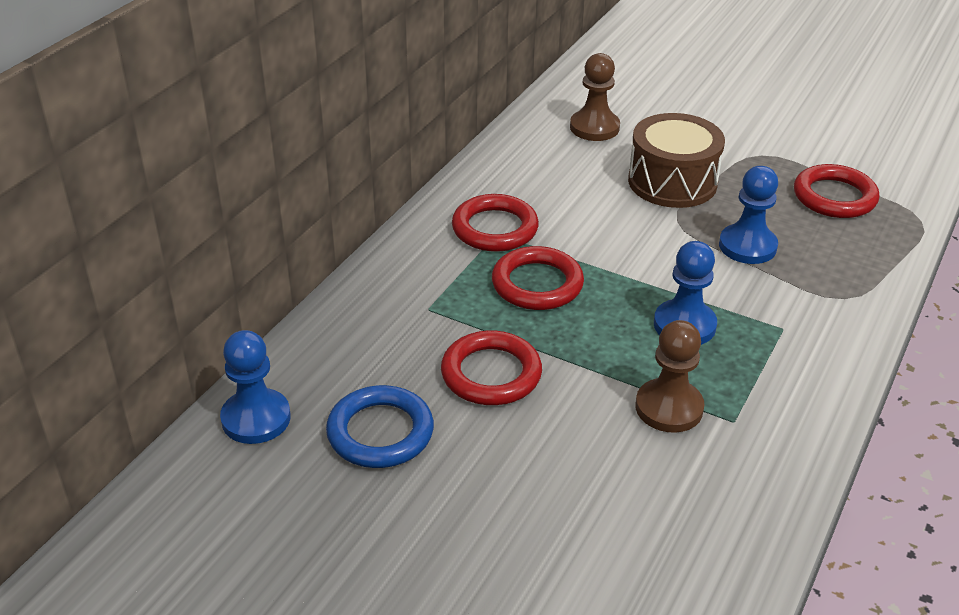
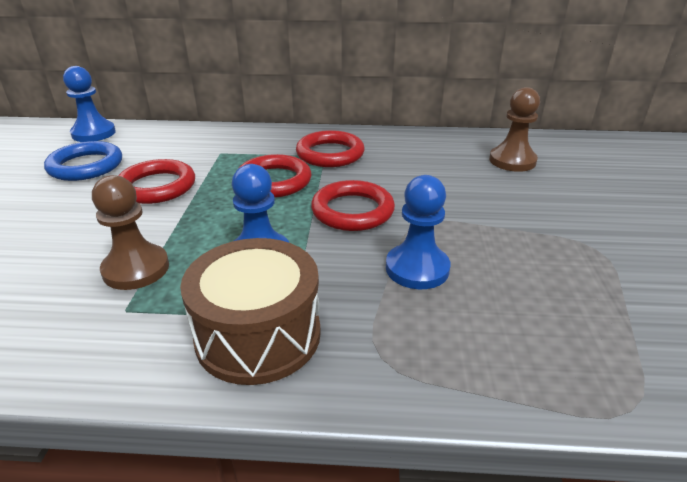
camera: 65 degrees right, 5 degrees down
brown drum [628,113,725,208] -> brown drum moved to [180,238,321,385]
red ring [794,164,879,218] -> red ring moved to [311,180,395,231]

